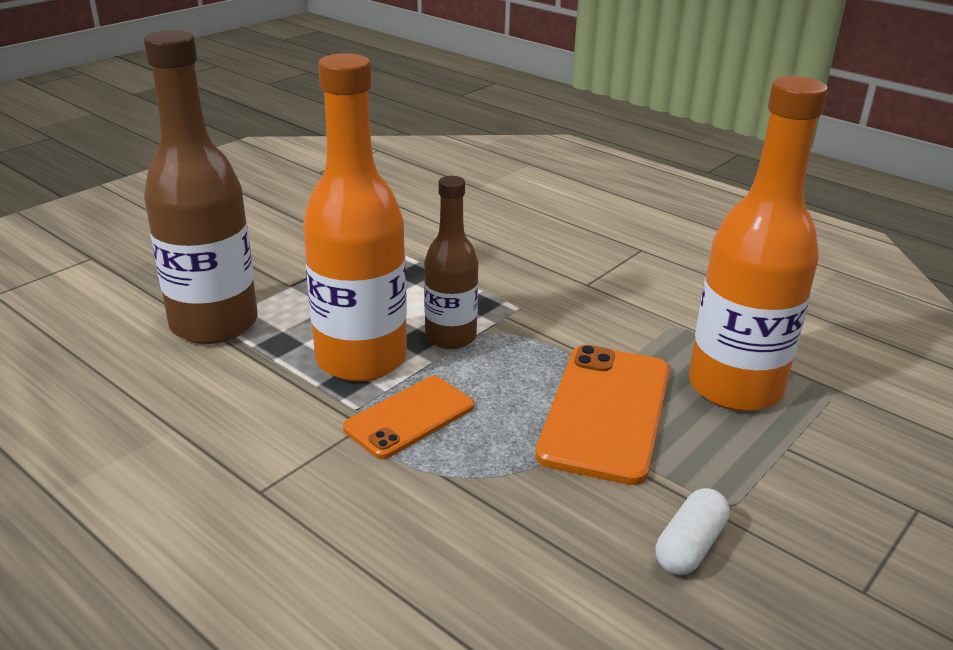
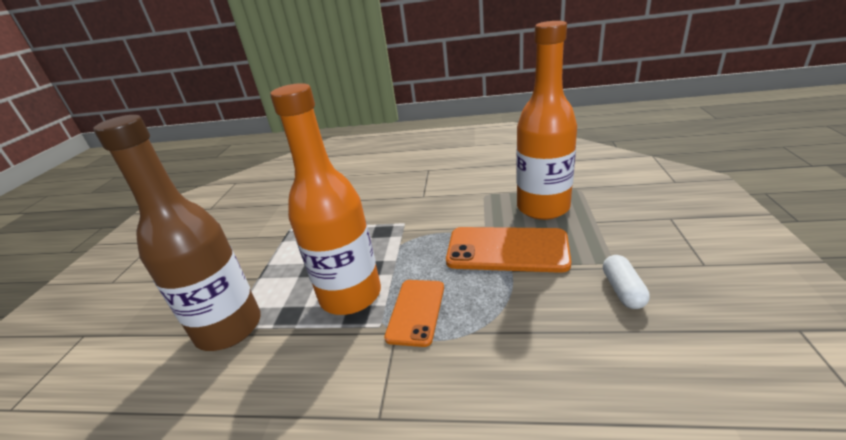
camera: 30 degrees left, 0 degrees up
brown bottle [424,176,479,349] -> none
orange phone [535,345,670,485] -> orange phone turned 60 degrees counterclockwise [446,227,571,273]

